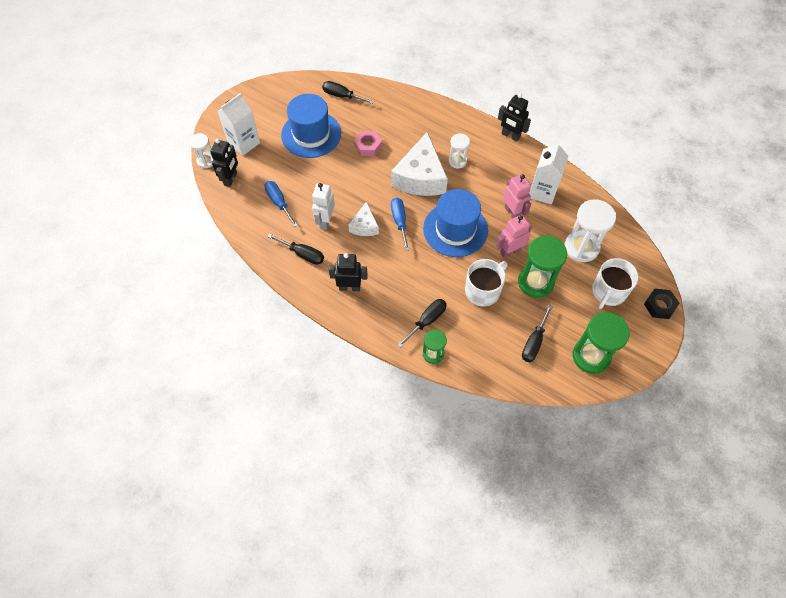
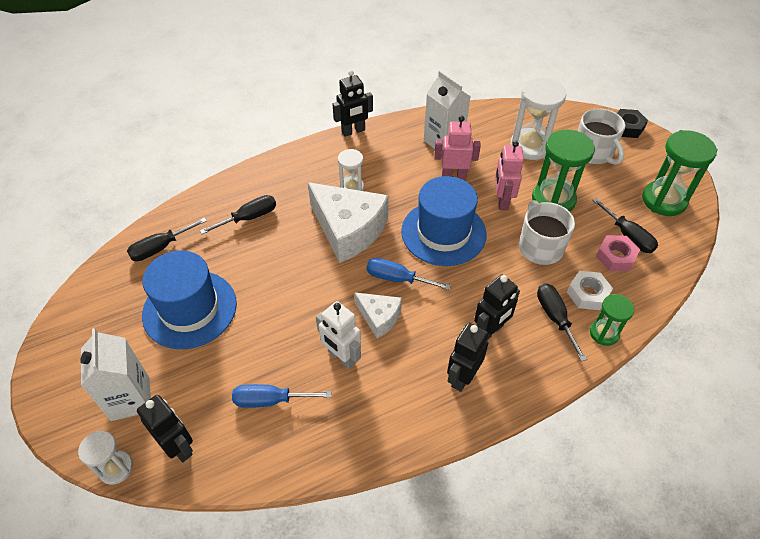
camera: 60 degrees left, 10 degrees down
black screwdriver [267,234,324,265] -> black screwdriver moved to [200,195,276,234]
pink nut [354,131,382,156] -> pink nut moved to [596,235,640,271]
none -> black robot [474,274,520,340]
none -> white nut [567,271,613,310]

